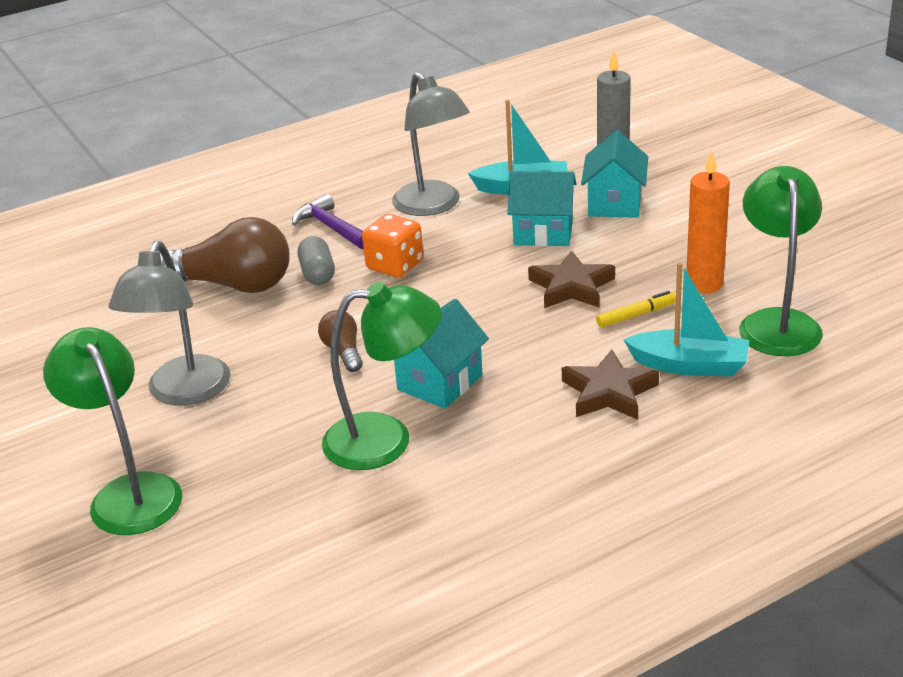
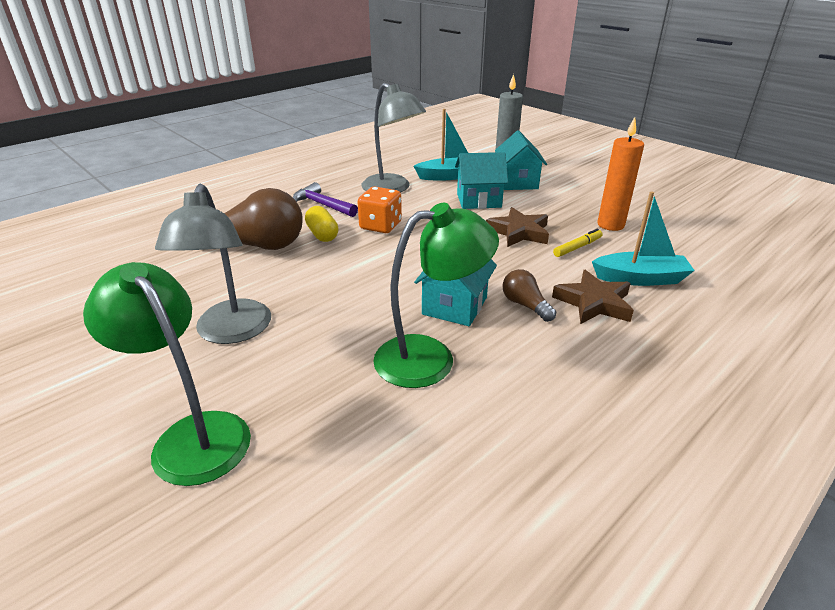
camera: 15 degrees left, 0 degrees up
grey capsule [298,236,335,285] -> yellow capsule [305,206,339,242]
brown light bulb [318,310,363,372] -> brown light bulb moved to [503,269,556,322]
green lamp [739,166,823,356] -> none

